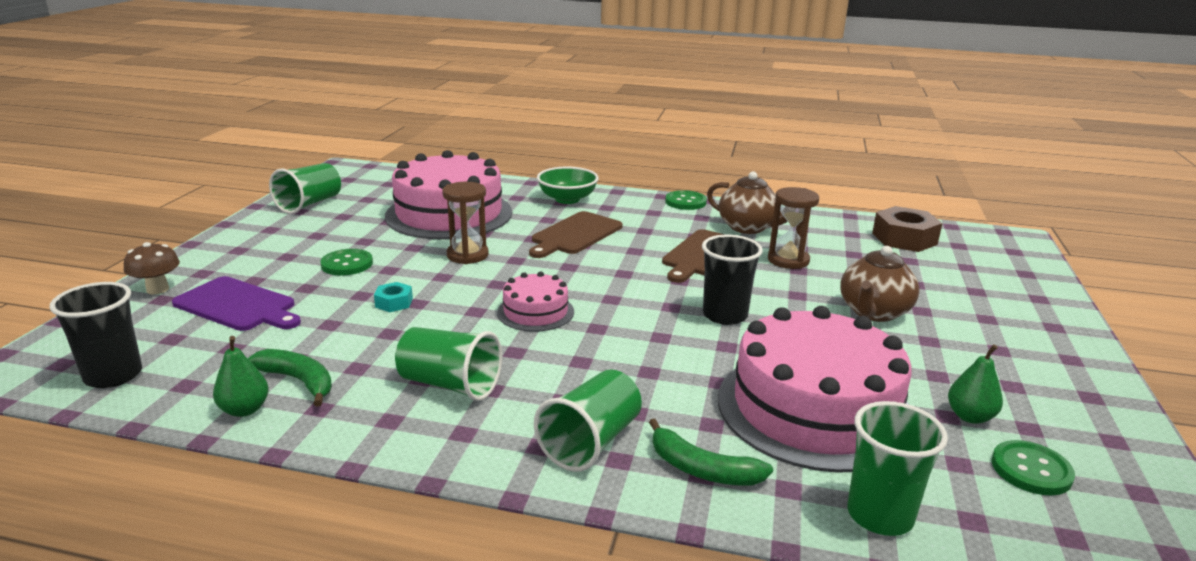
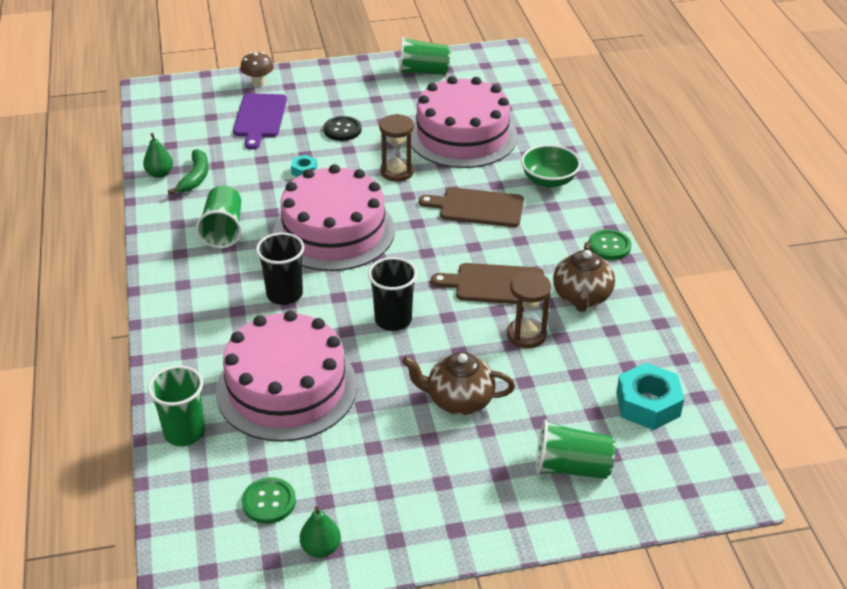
camera: 65 degrees right, 15 degrees up
black cup [49,282,142,388] -> black cup moved to [256,232,304,305]
green button [320,249,373,276] -> black button [324,116,361,141]
pink cake [497,271,574,332] -> pink cake [273,164,395,271], size x2.08
green cup [534,370,642,472] -> green cup moved to [536,420,616,479]
green banana [649,419,773,486] -> none
brown nut [872,206,942,252] -> turquoise nut [616,363,684,430]
green pear [948,344,1003,424] -> green pear moved to [300,506,341,558]

